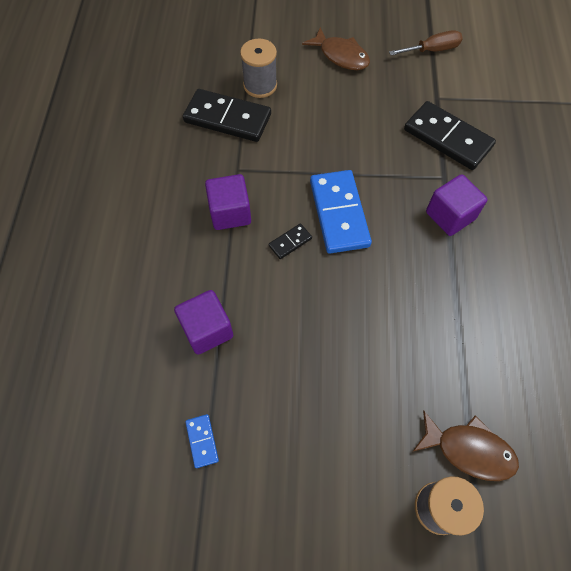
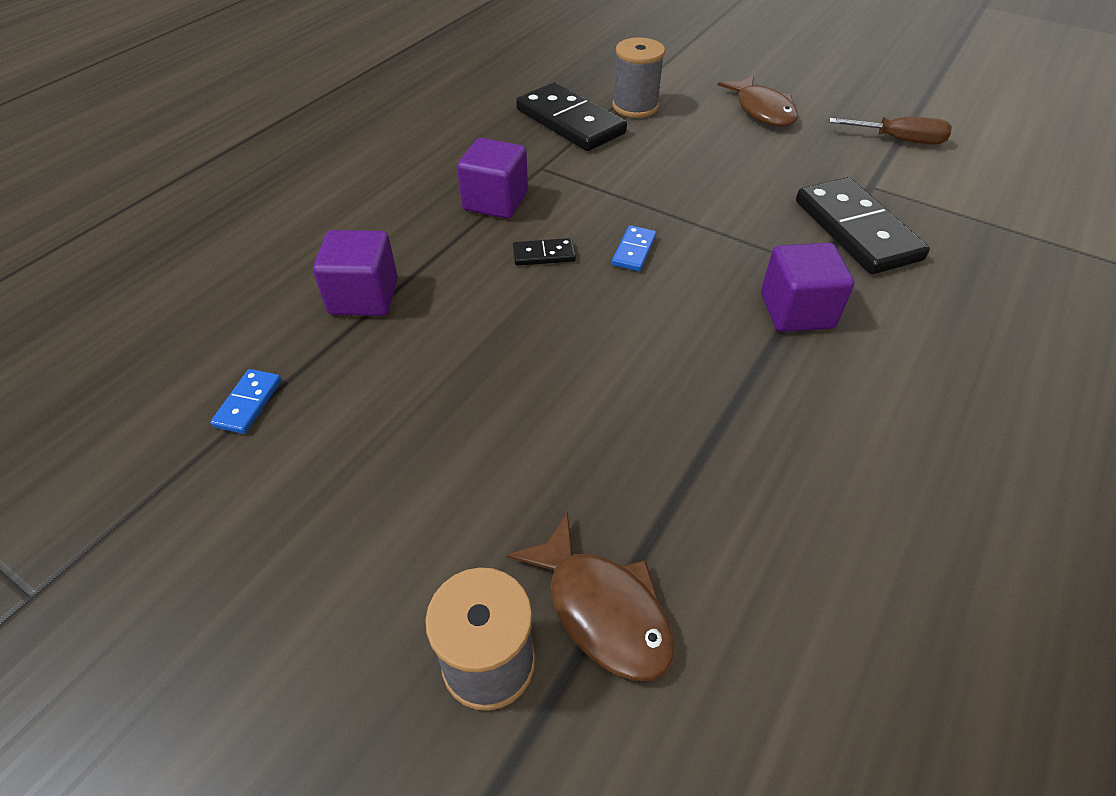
camera: 30 degrees right, 15 degrees down
blue domino [310,170,372,254] -> blue domino [612,225,656,271], size x0.45

